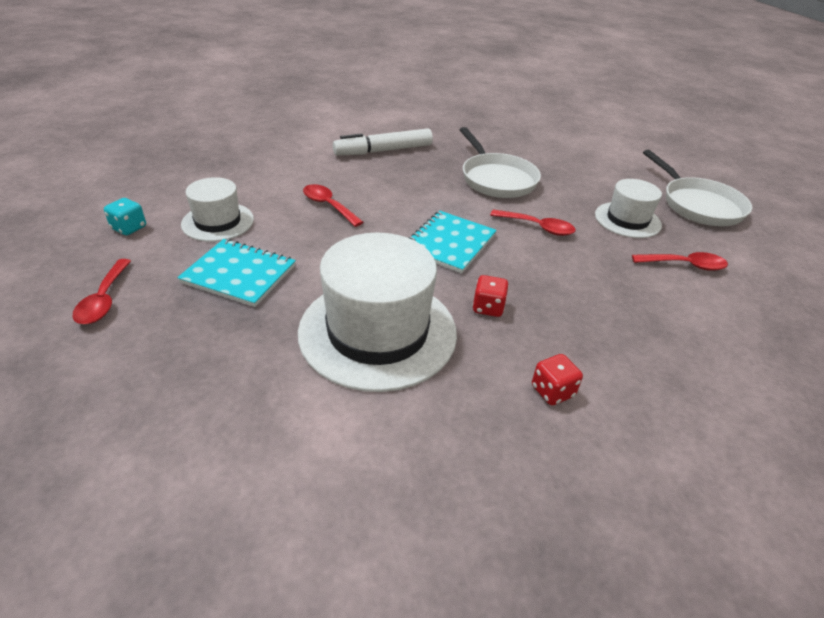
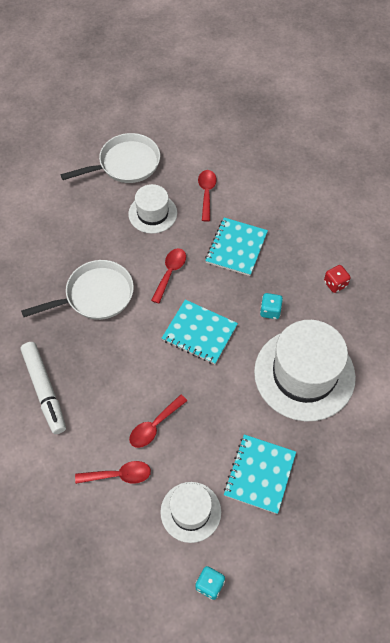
camera: 90 degrees left, 20 degrees up
red spoon [73,259,131,324] -> red spoon moved to [75,461,151,484]
red dice [472,275,509,317] -> turquoise dice [260,293,283,319]
none -> turquoise notebook [205,218,268,276]

